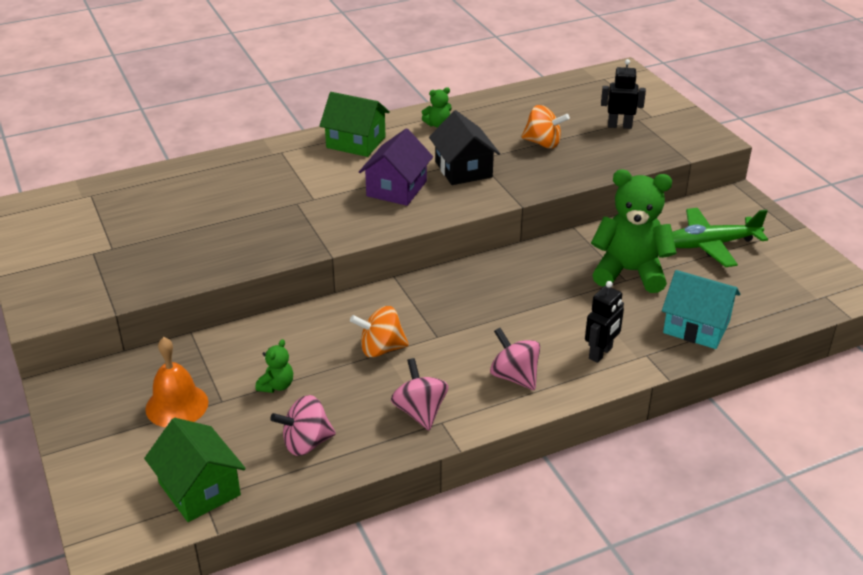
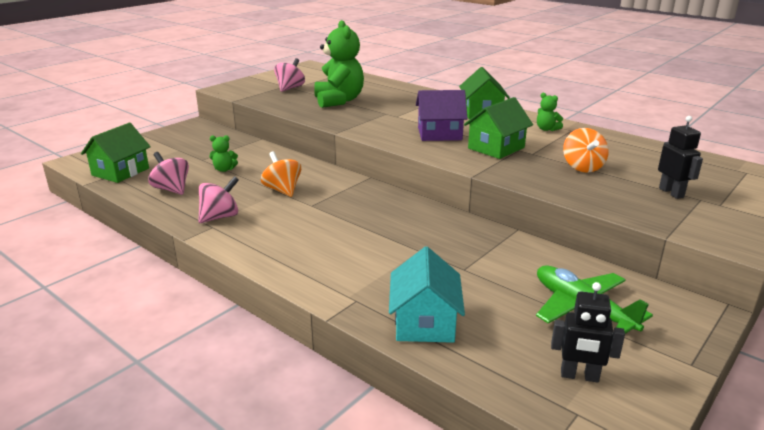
camera: 65 degrees right, 10 degrees down
orange bell [145,337,208,427] -> none
black house [429,110,500,185] -> green house [464,97,533,159]
pink spinning top [490,328,540,390] -> pink spinning top moved to [274,58,305,92]
black robot [585,281,624,363] -> black robot moved to [551,282,625,383]
green teddy bear [591,170,676,293] -> green teddy bear moved to [314,20,364,108]

